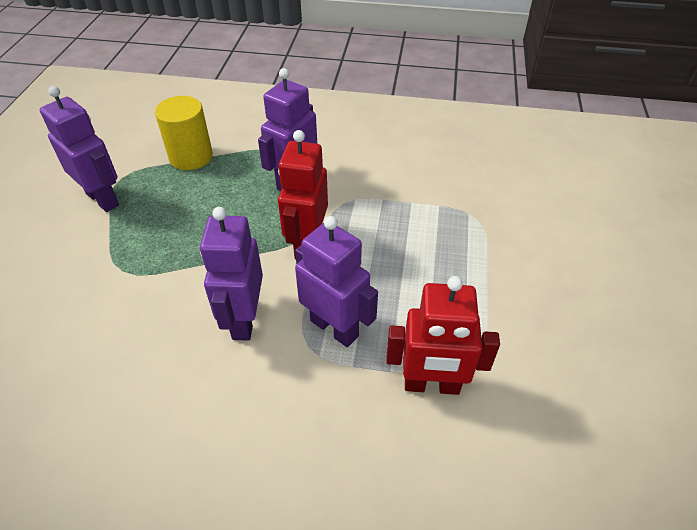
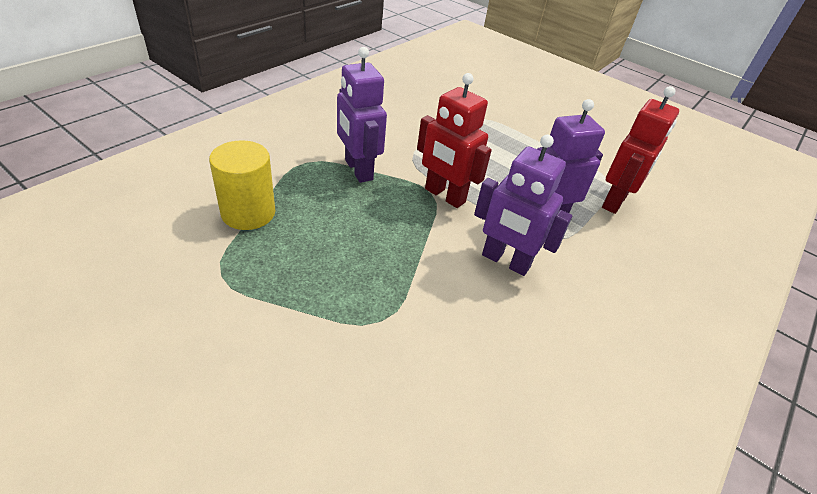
camera: 65 degrees left, 5 degrees down
purple robot [40,86,119,212] -> none

